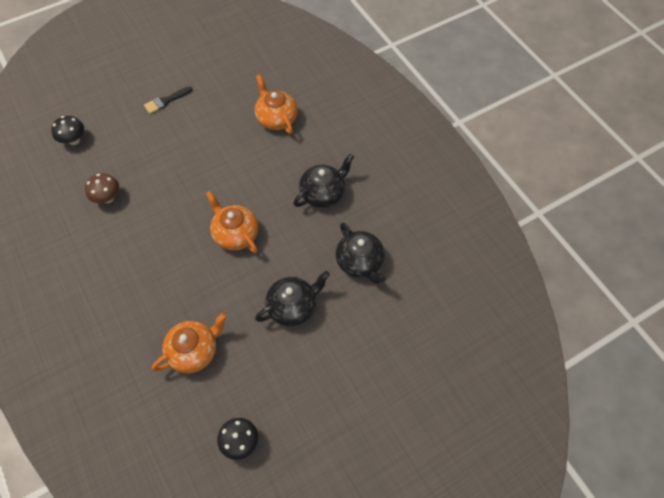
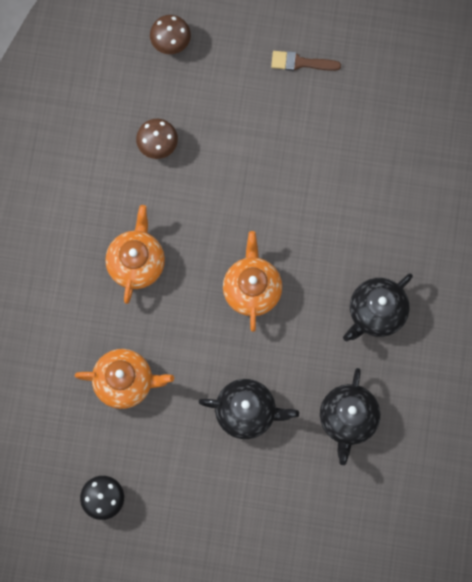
camera: 40 degrees right, 15 degrees up
black mushroom [51,116,84,145] -> brown mushroom [150,15,191,54]
black brush [144,86,193,114] -> brown brush [271,51,341,71]
orange teapot [255,74,298,134] -> orange teapot moved to [105,205,165,304]
black teapot [294,154,354,208] -> black teapot turned 135 degrees clockwise [343,274,413,341]

